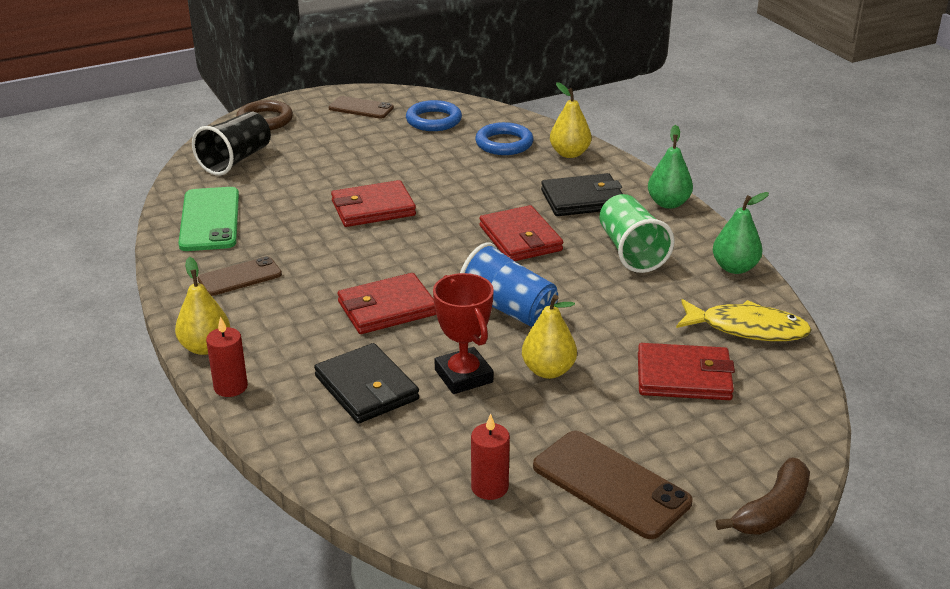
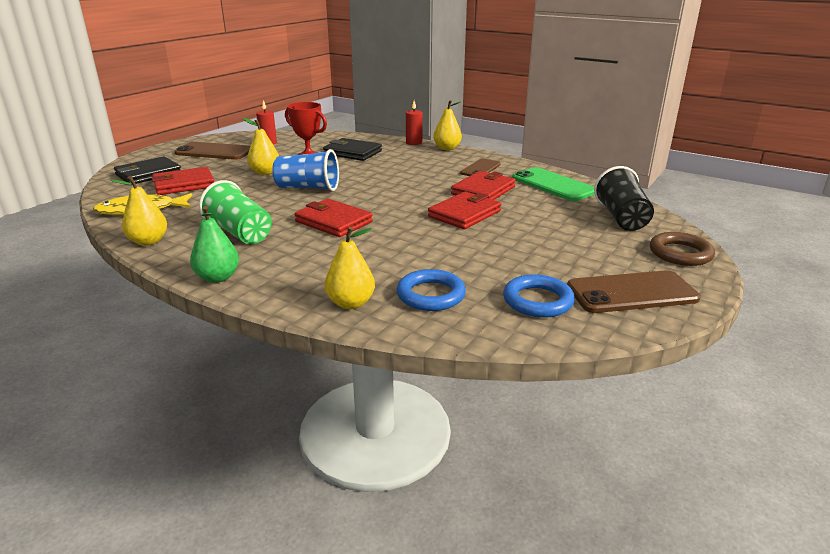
camera: 150 degrees right, 5 degrees down
brown phone [328,96,394,119] -> brown phone [567,270,701,313], size x1.57
red wallet [337,273,436,334] -> red wallet moved to [451,171,516,200]
black wallet [541,173,623,216] -> black wallet moved to [114,156,181,185]
green pear [713,192,769,274] -> yellow pear [110,176,167,246]
brown banana [716,457,810,535] -> none

